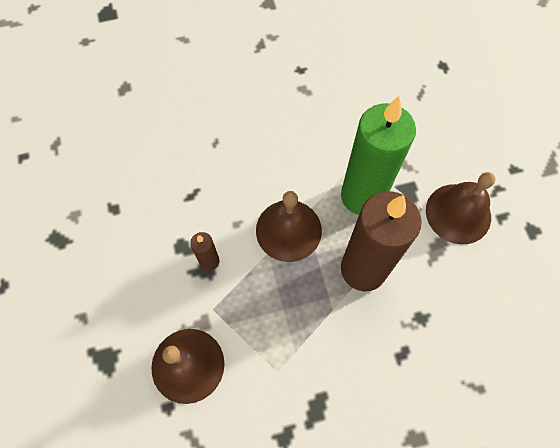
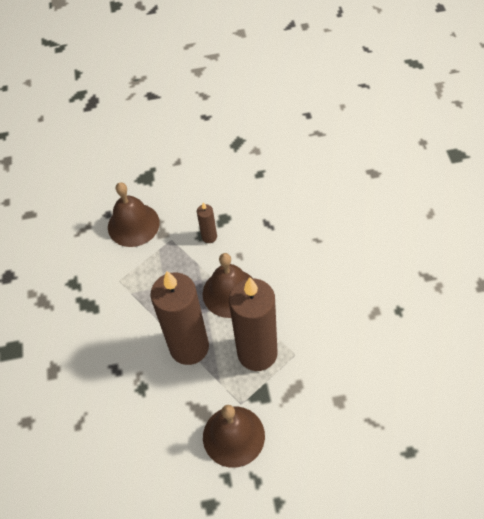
camera: 100 degrees right, 10 degrees down
green candle [341,96,416,215] -> brown candle [229,277,278,371]

